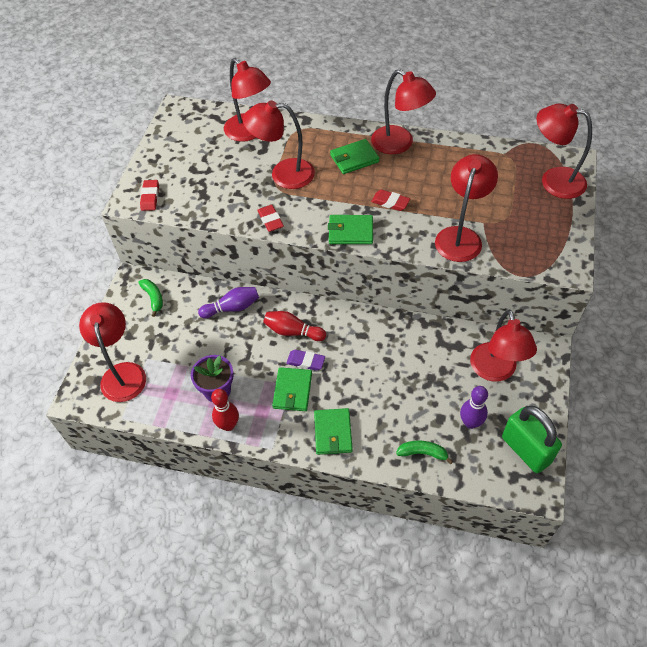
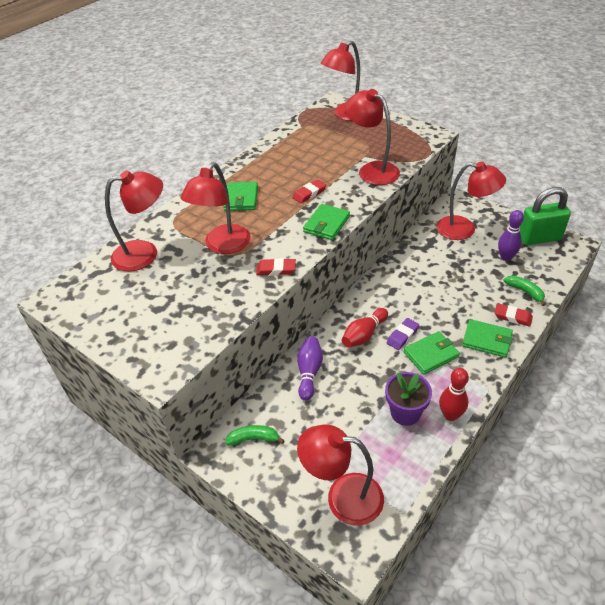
camera: 65 degrees left, 10 degrees down
red eraser [140,180,159,211] -> red eraser moved to [494,303,533,327]
green wallet [272,367,312,411] -> green wallet turned 60 degrees counterclockwise [404,331,460,375]
red lamp [371,69,436,154] -> none
green banana [396,441,453,464] -> green banana turned 105 degrees clockwise [504,275,546,306]

